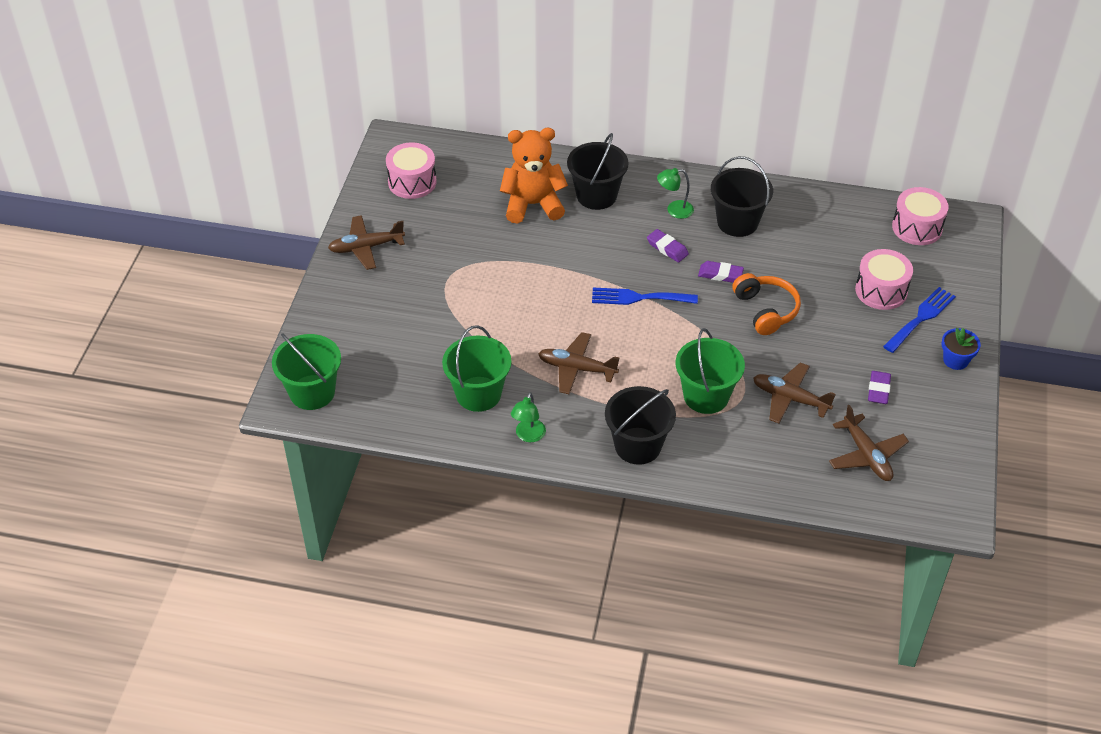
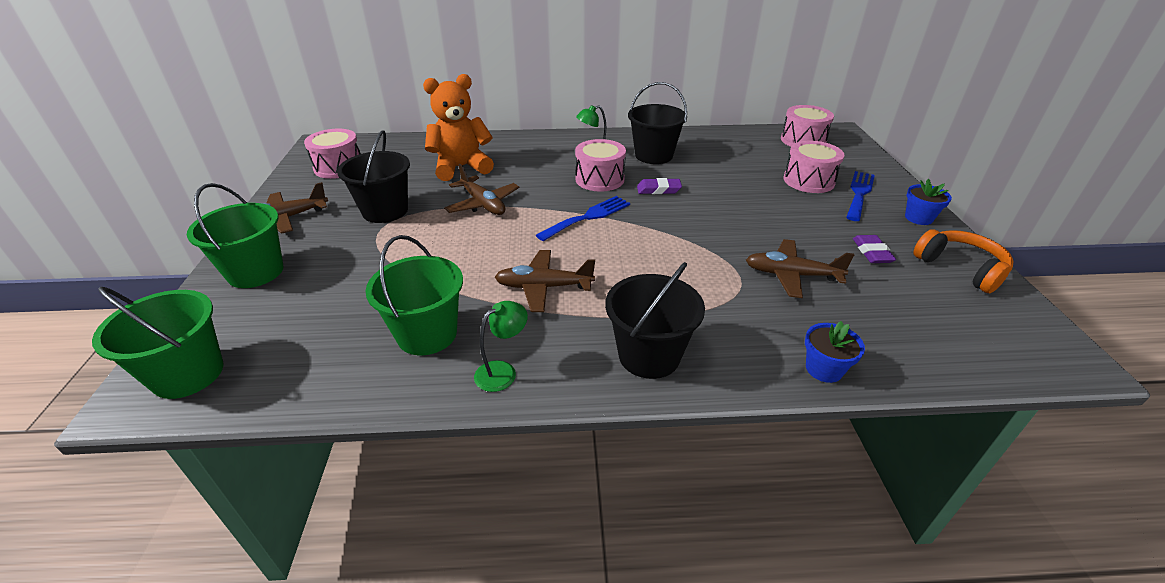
camera: 15 degrees left, 10 degrees down
green lamp [511,392,546,442] -> green lamp turned 135 degrees counterclockwise [474,301,528,392]
black bucket [567,133,629,210] -> black bucket moved to [337,130,410,223]
blue fork [592,288,698,305] -> blue fork turned 150 degrees clockwise [536,196,630,241]
purple eraser [647,229,689,262] -> pink drum [575,139,626,192]
green bucket [675,328,745,414] -> green bucket moved to [187,183,283,288]
orange headphones [732,273,801,335] -> orange headphones moved to [913,229,1013,293]
brown plane [829,405,909,481] -> brown plane moved to [444,164,520,215]
none -> blue flower pot [805,321,865,383]

